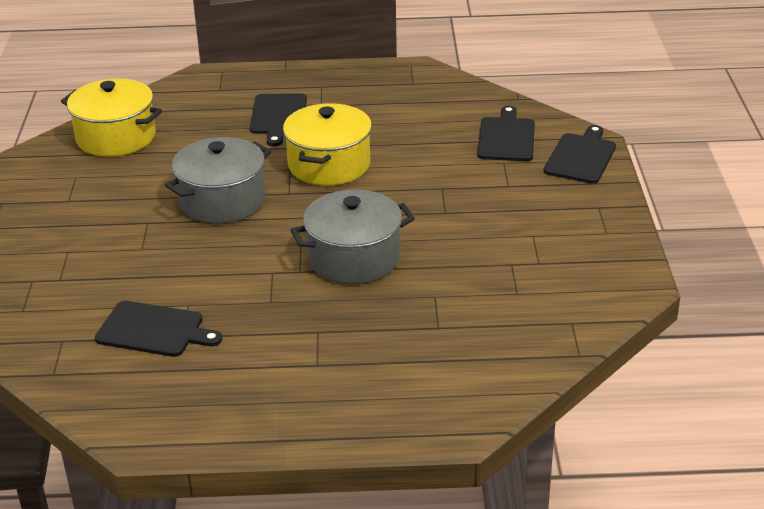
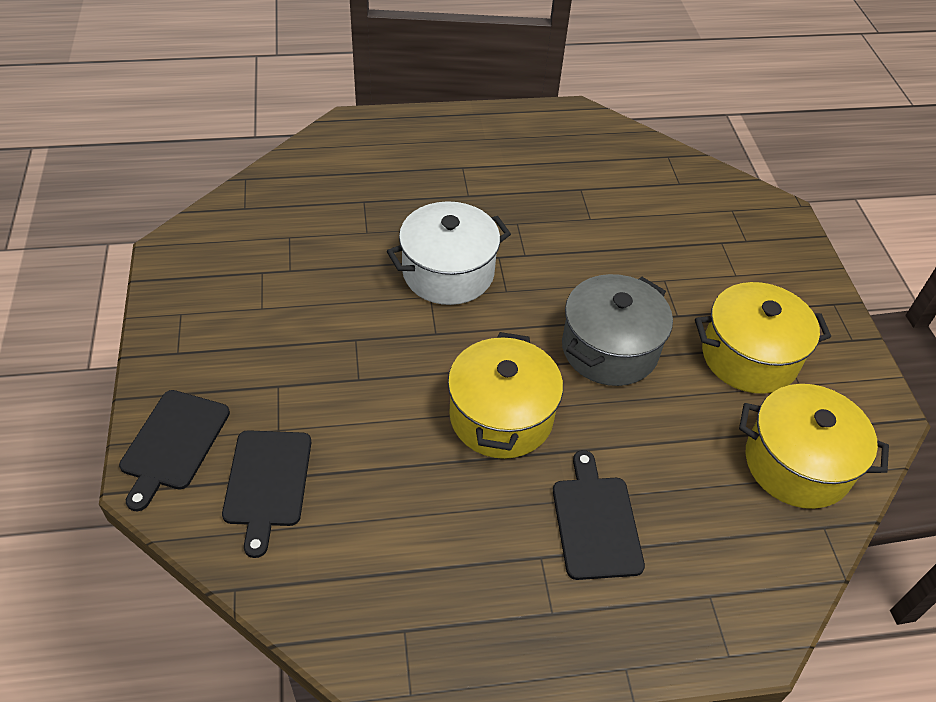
camera: 170 degrees right, 15 degrees up
black cutting board [95,301,222,357] -> none
grey pot [291,189,415,284] -> white pot [387,201,511,305]
none -> yellow pot [695,282,831,394]

